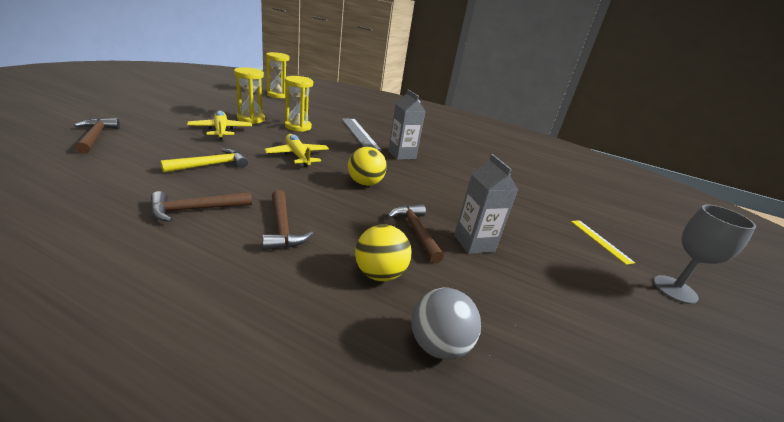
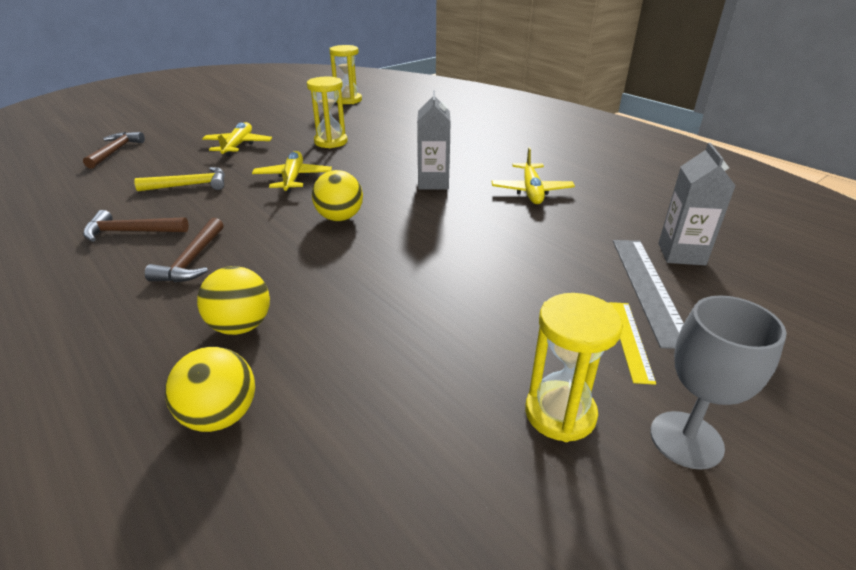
camera: 30 degrees right, 5 degrees up
yellow hourglass [234,67,265,124] -> yellow hourglass moved to [525,293,623,442]
grey ruler [342,118,382,151] -> grey ruler moved to [613,240,684,349]
brown hammer [388,204,444,263] -> none
grey ball [411,288,481,360] -> yellow ball [165,347,255,432]
grey carton [454,154,518,254] -> grey carton moved to [658,143,736,266]
none -> yellow plane [491,147,575,204]

